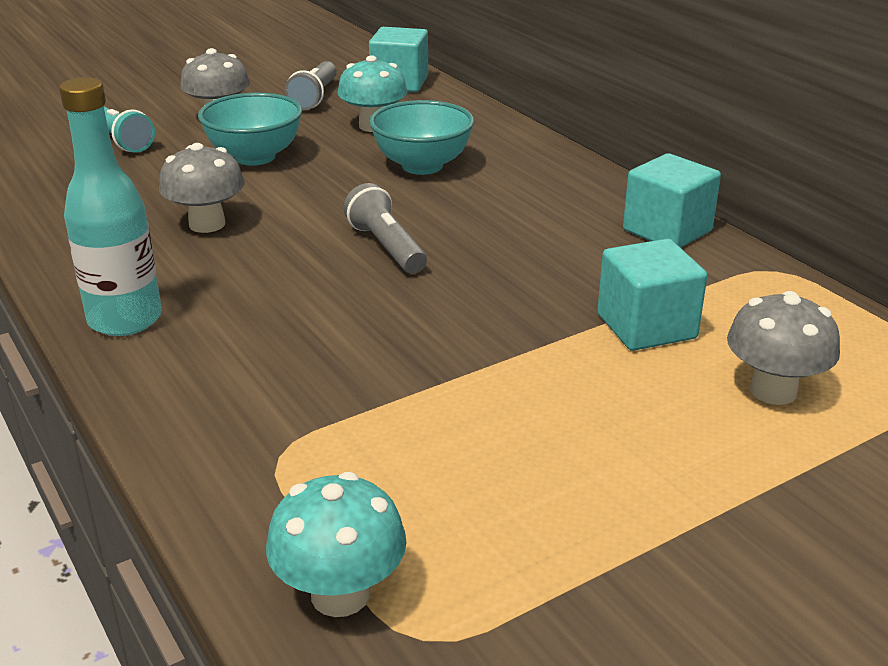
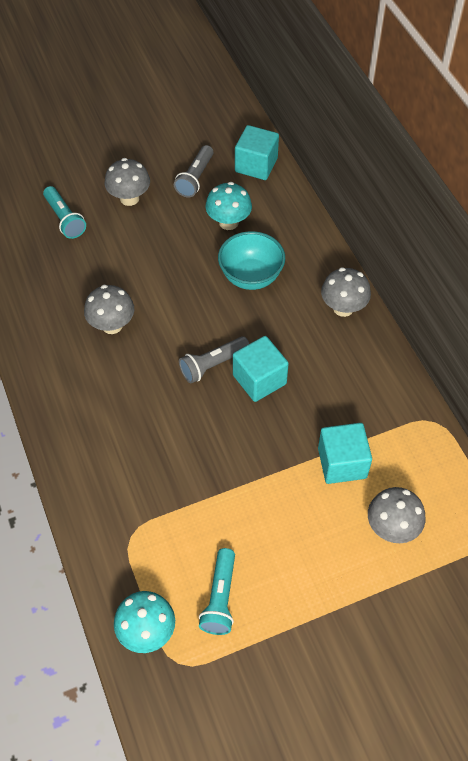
camera: 10 degrees right, 25 degrees up
turquoise bottle [59,77,162,336] -> none
turquoise bowl [198,93,302,166] -> none
grey flashlight [344,183,427,274] -> grey flashlight turned 105 degrees counterclockwise [179,336,249,383]
turquoise cube [623,153,721,248] -> turquoise cube moved to [233,336,289,402]
none -> turquoise flashlight [199,548,235,635]
none -> grey mushroom [321,267,371,317]

